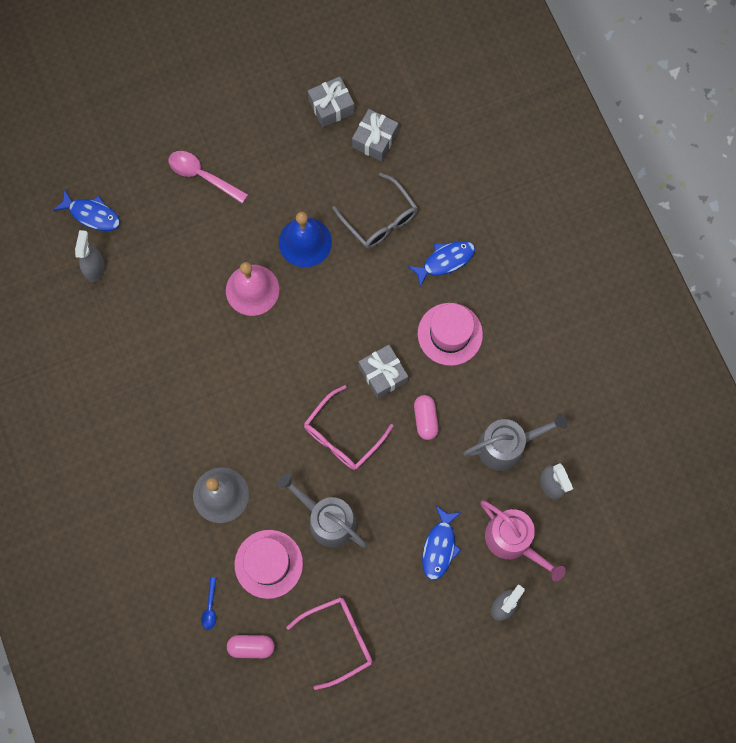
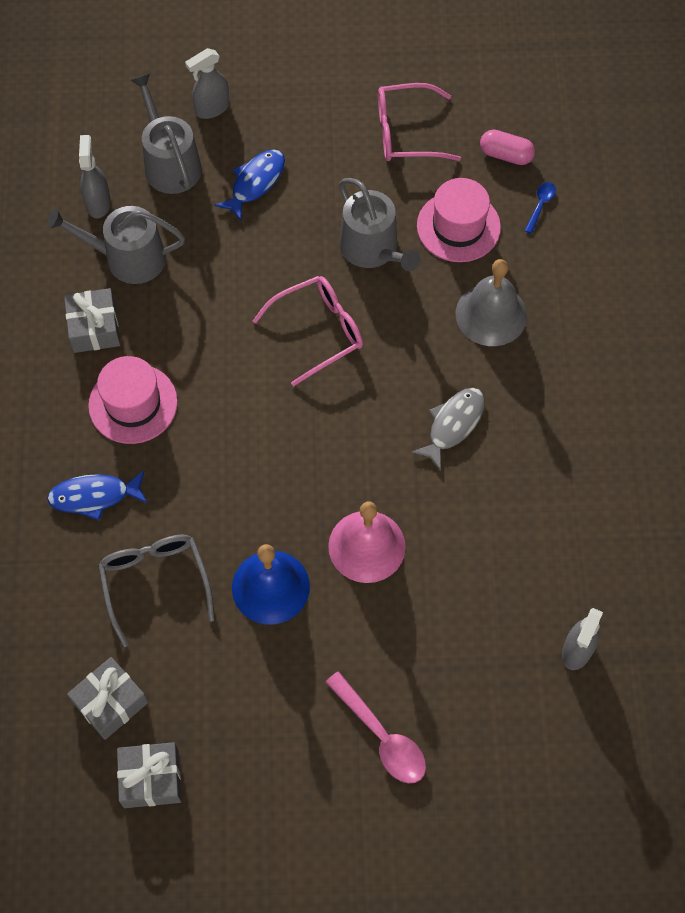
camera: 160 degrees left, 10 degrees down
blue fish [53,189,120,231] -> none
grey gift [359,345,408,399] -> grey gift moved to [64,288,120,353]
pink capsule [414,395,439,440] -> none
pink watering can [481,500,566,582] -> grey watering can [131,73,202,194]
none -> grey fish [411,388,485,471]

